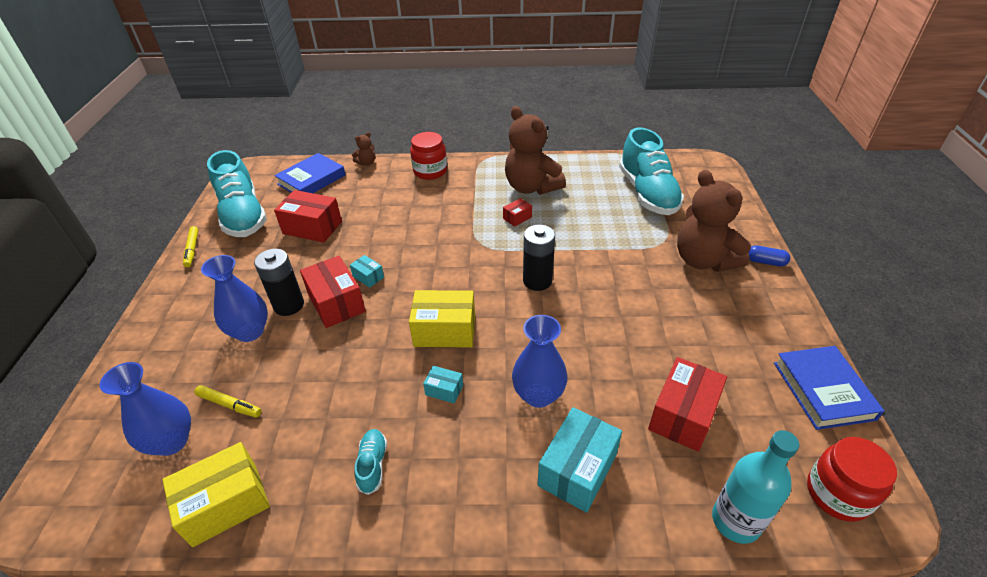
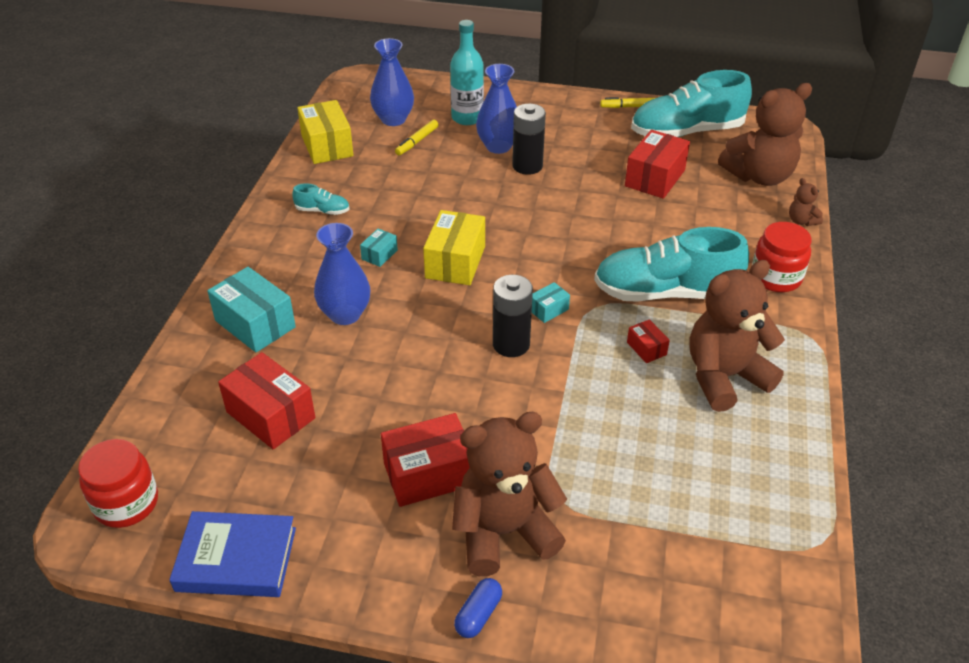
camera: 100 degrees right, 0 degrees up
blue book [274,153,346,193] -> brown teddy bear [718,83,812,186]
red box [300,256,366,328] -> red box moved to [381,413,470,507]
turquoise box [350,255,384,288] -> turquoise box moved to [532,282,570,323]
turquoise shoe [619,128,684,215] -> turquoise shoe moved to [594,227,749,302]
turquoise bottle [712,430,799,544] -> turquoise bottle moved to [450,20,484,125]

